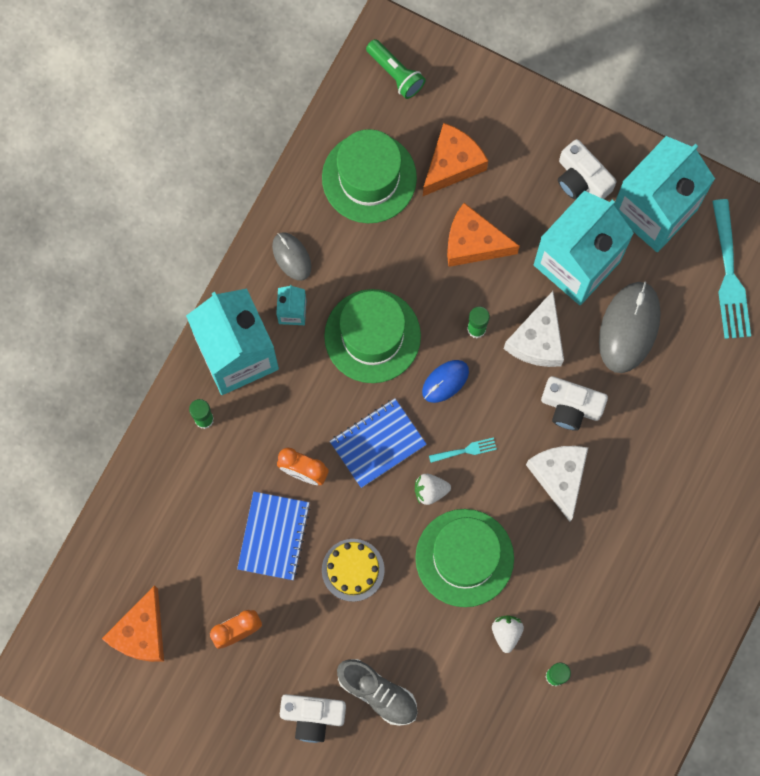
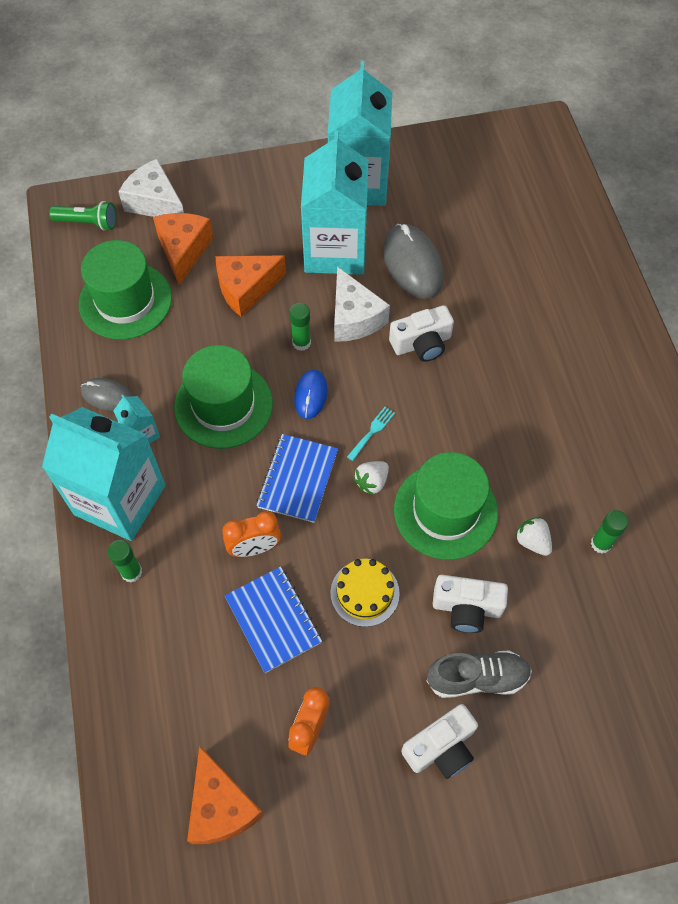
camera: 40 degrees left, 15 degrees down
white cheese [526,446,588,522] -> white cheese moved to [119,159,184,217]
white camera [558,139,617,199] -> white camera moved to [433,575,508,633]
turquoise fork [712,199,751,339] -> none

